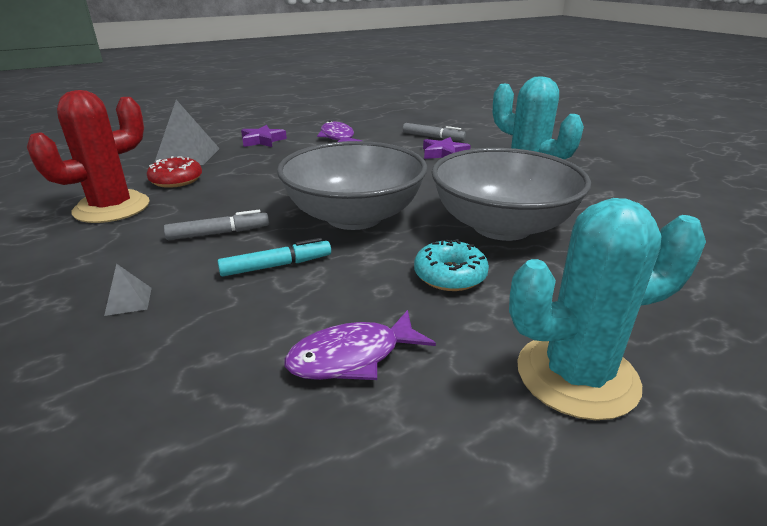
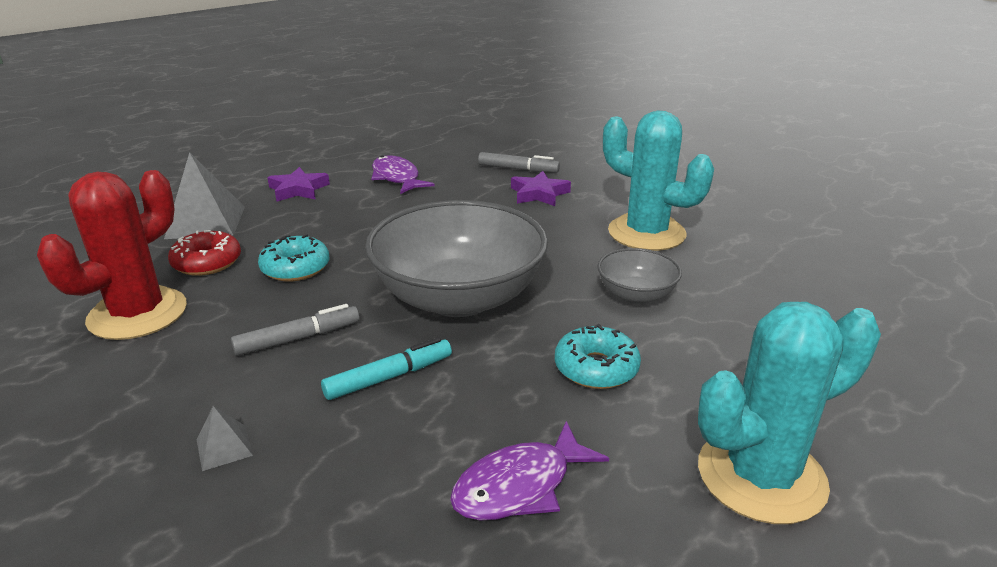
camera: 10 degrees left, 0 degrees up
grey bowl [431,148,591,241] -> grey bowl [597,248,682,304], size x0.47
none -> turquoise donut [258,234,330,281]

